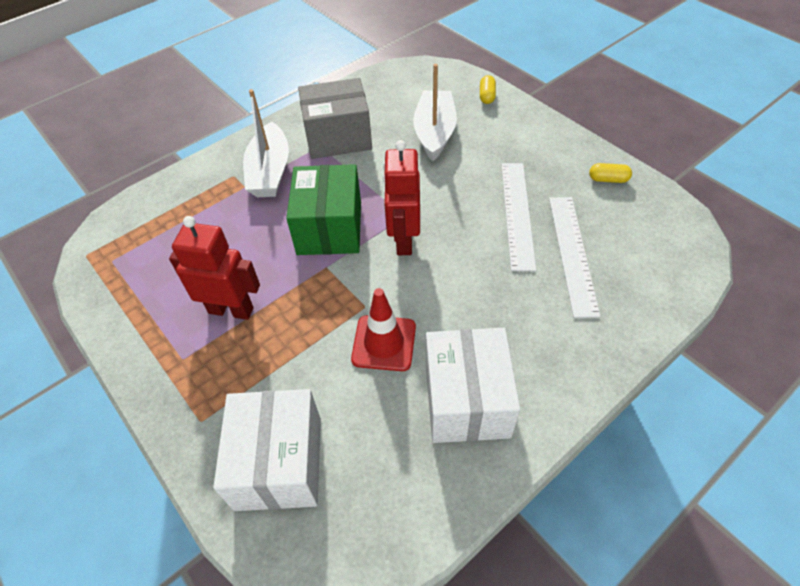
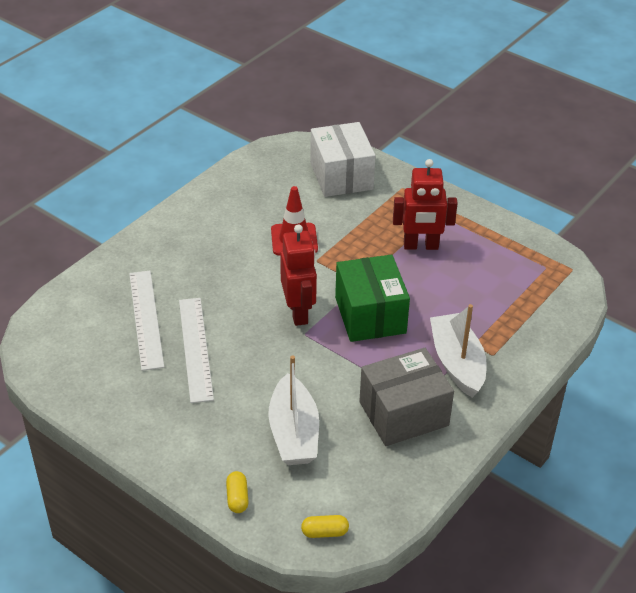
camera: 165 degrees right, 10 degrees down
white box [426,328,520,443] -> none
yellow capsule [589,163,632,183] -> yellow capsule moved to [301,515,349,538]

